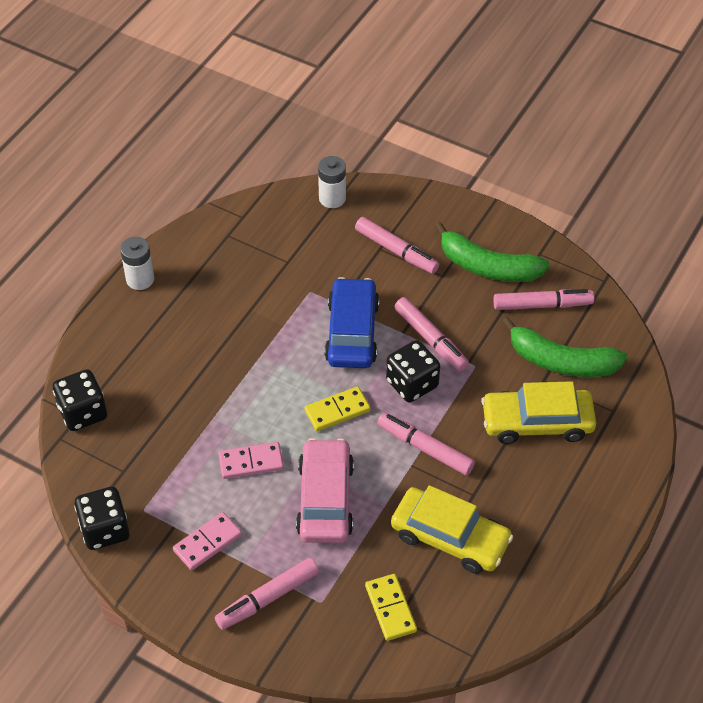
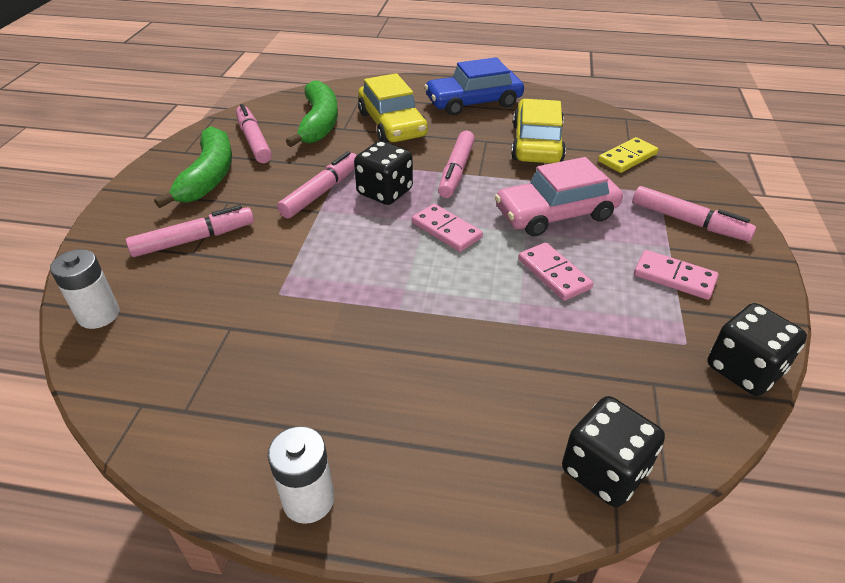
camera: 110 degrees left, 10 degrees down
yellow domino [305,386,371,431] -> pink domino [412,204,483,252]
blue car [325,277,379,368] -> blue car moved to [424,57,524,116]
pink marker [355,217,439,274] -> pink marker turned 45 degrees clockwise [126,205,254,257]

